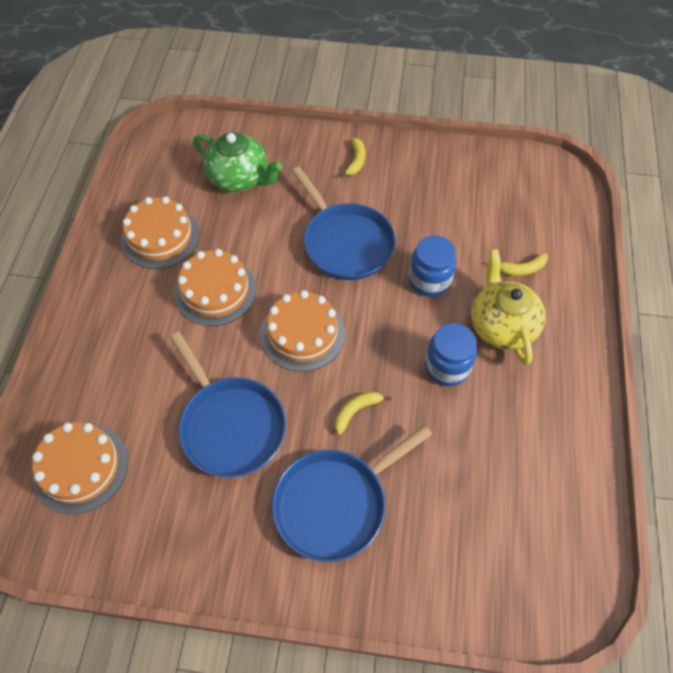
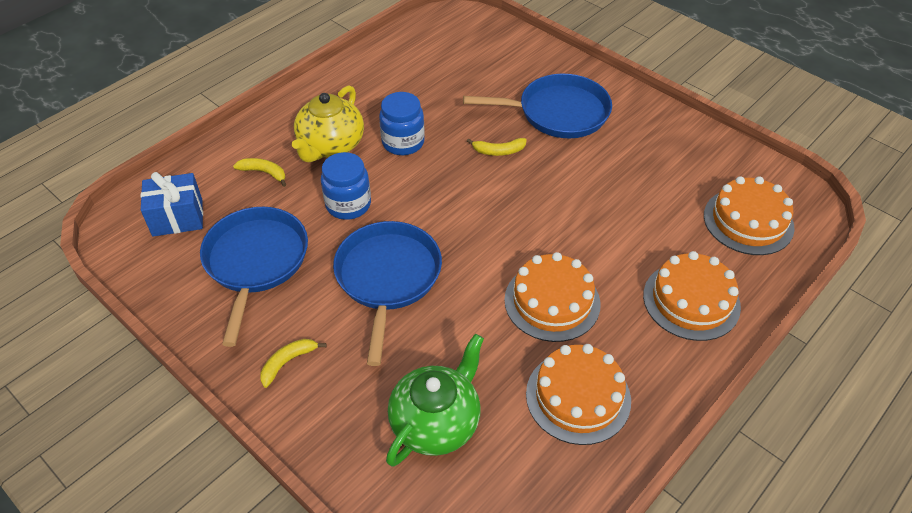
camera: 145 degrees left, 10 degrees down
blue pan [170,332,286,477] -> blue pan moved to [200,207,308,347]
green teapot [193,132,282,192] -> green teapot turned 60 degrees clockwise [386,334,484,467]
orange cake [261,290,345,372] -> orange cake moved to [643,251,741,341]
none -> blue gift [141,172,203,237]

